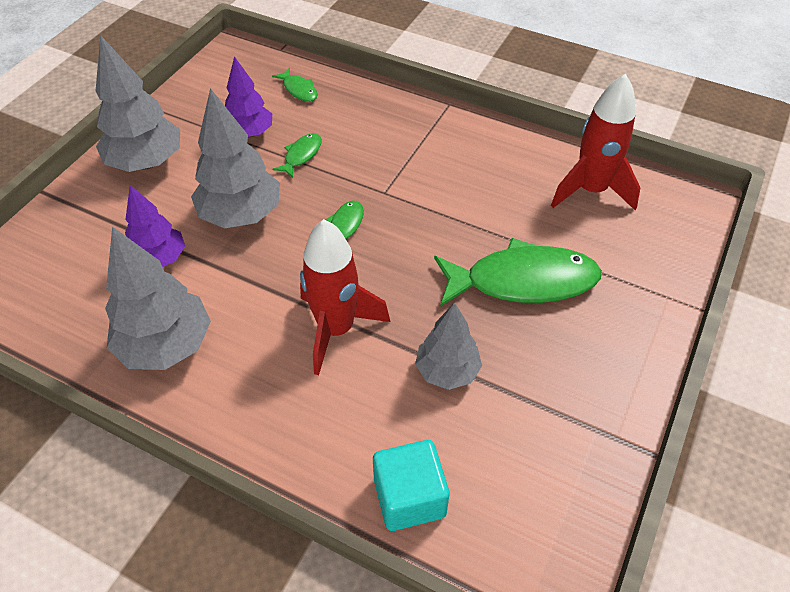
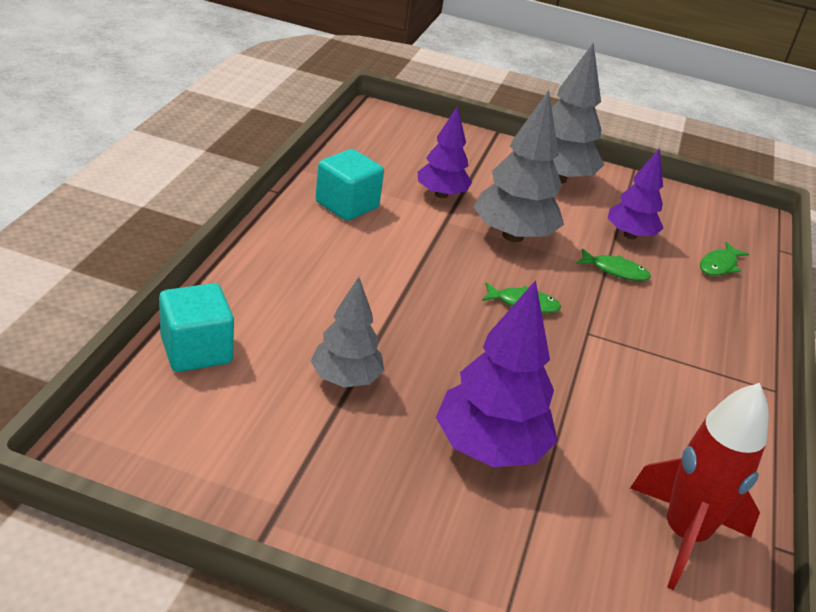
camera: 75 degrees right, 15 degrees down
grey tree [105,227,211,370] -> turquoise cube [316,149,384,221]
red rocket [300,219,390,375] -> none
green fish [434,238,602,307] -> purple tree [436,280,558,467]

